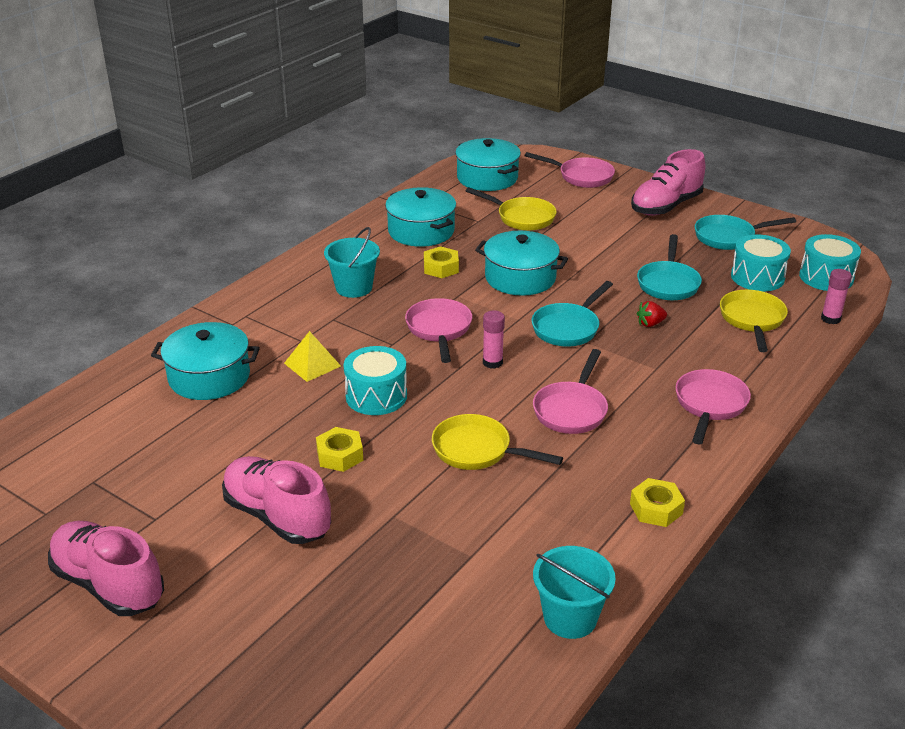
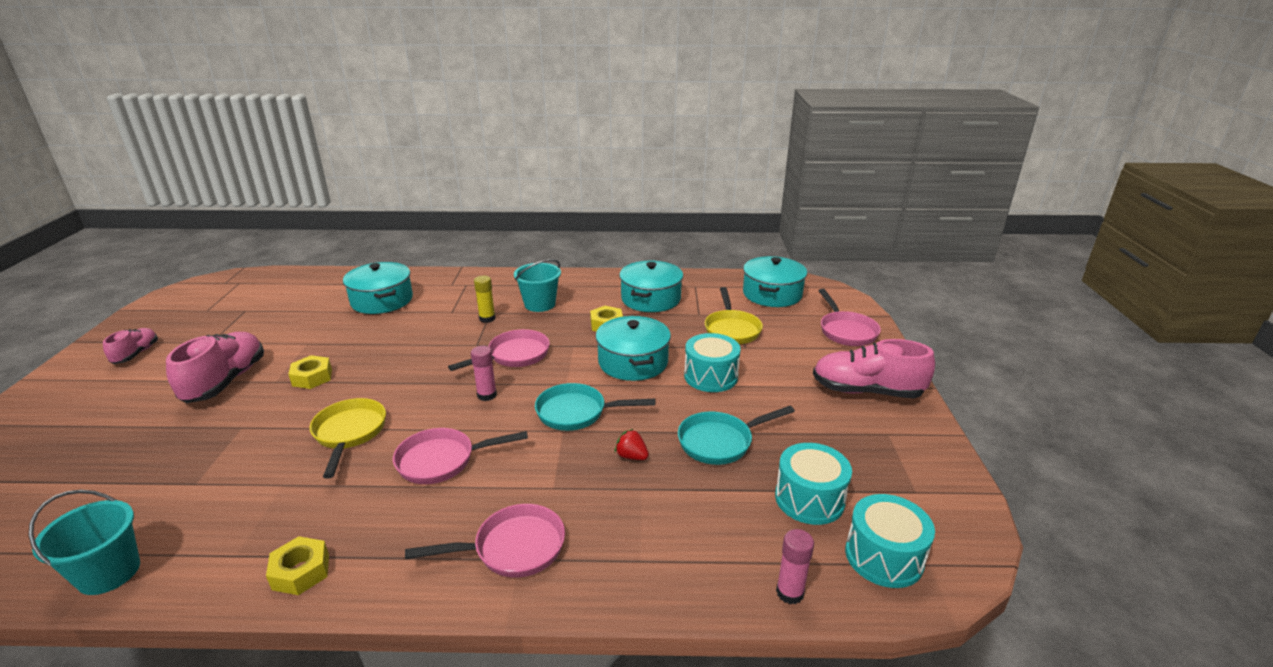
camera: 55 degrees right, 5 degrees down
pink shoe [48,521,164,616] -> pink shoe [103,328,158,364], size x0.56
yellow pyramid [284,331,341,382] -> none
turquoise drum [344,346,407,415] -> turquoise drum moved to [684,333,741,392]
turquoise pan [695,215,796,250] -> none
yellow pan [720,290,788,352] -> none
none -> yellow glue stick [474,276,496,323]

